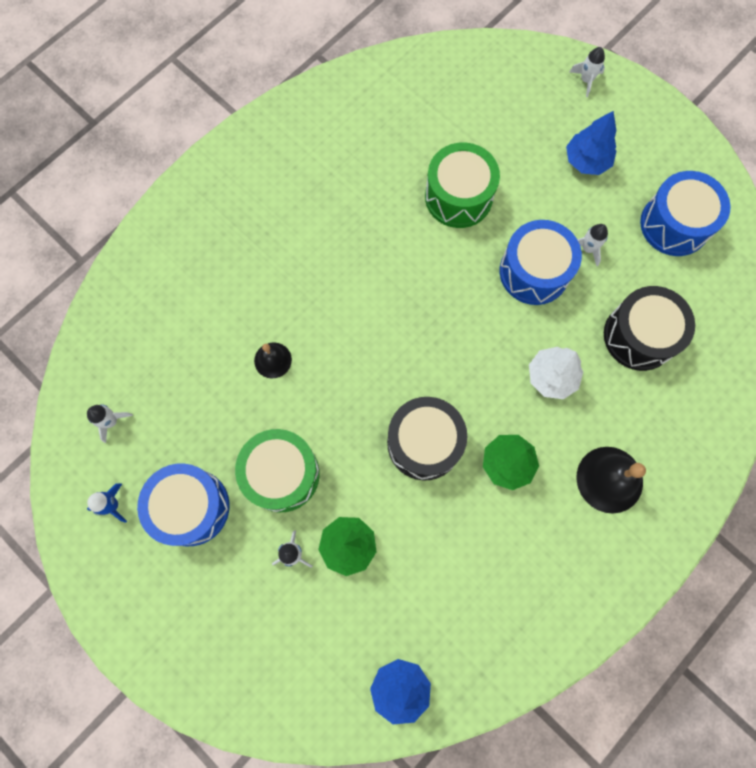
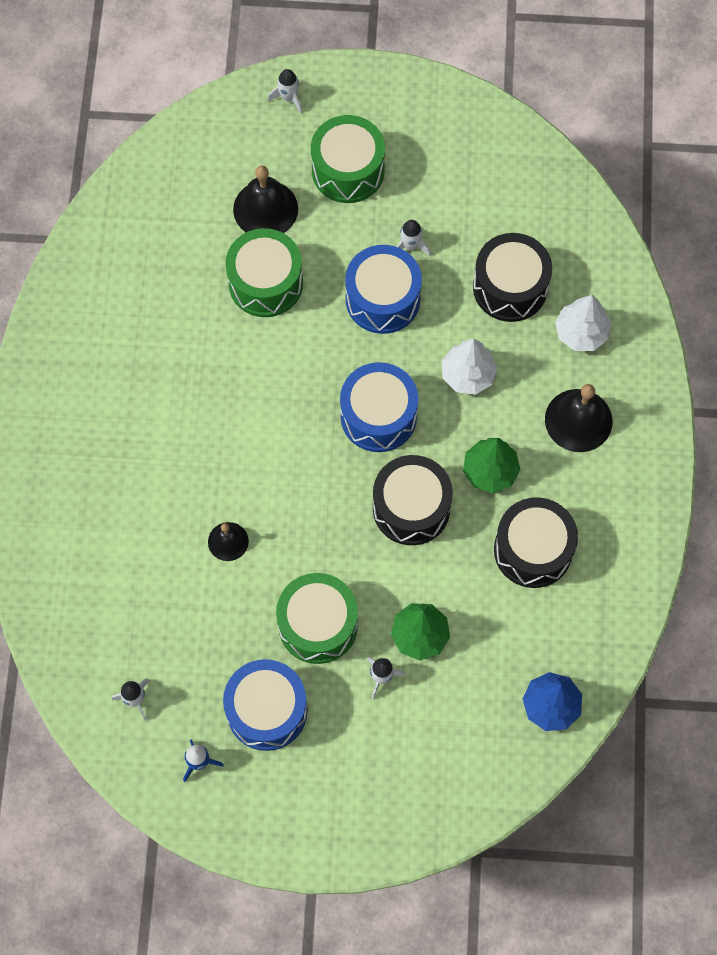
camera: 40 degrees left, 5 degrees down
blue tree [566,111,616,175] -> green drum [311,115,385,203]
blue drum [640,171,731,256] -> blue drum moved to [340,362,418,452]
none -> black bell [233,165,298,233]
none -> black drum [494,497,578,588]
none -> white tree [555,295,611,351]

